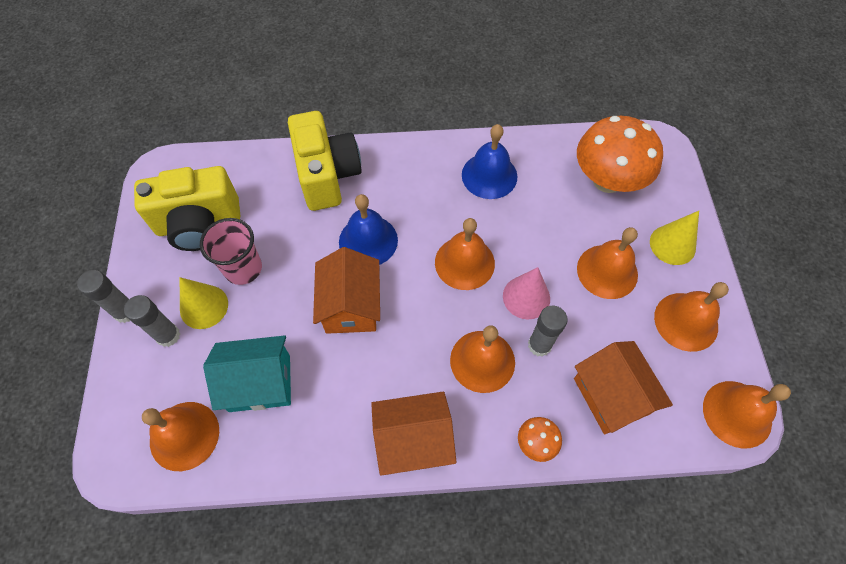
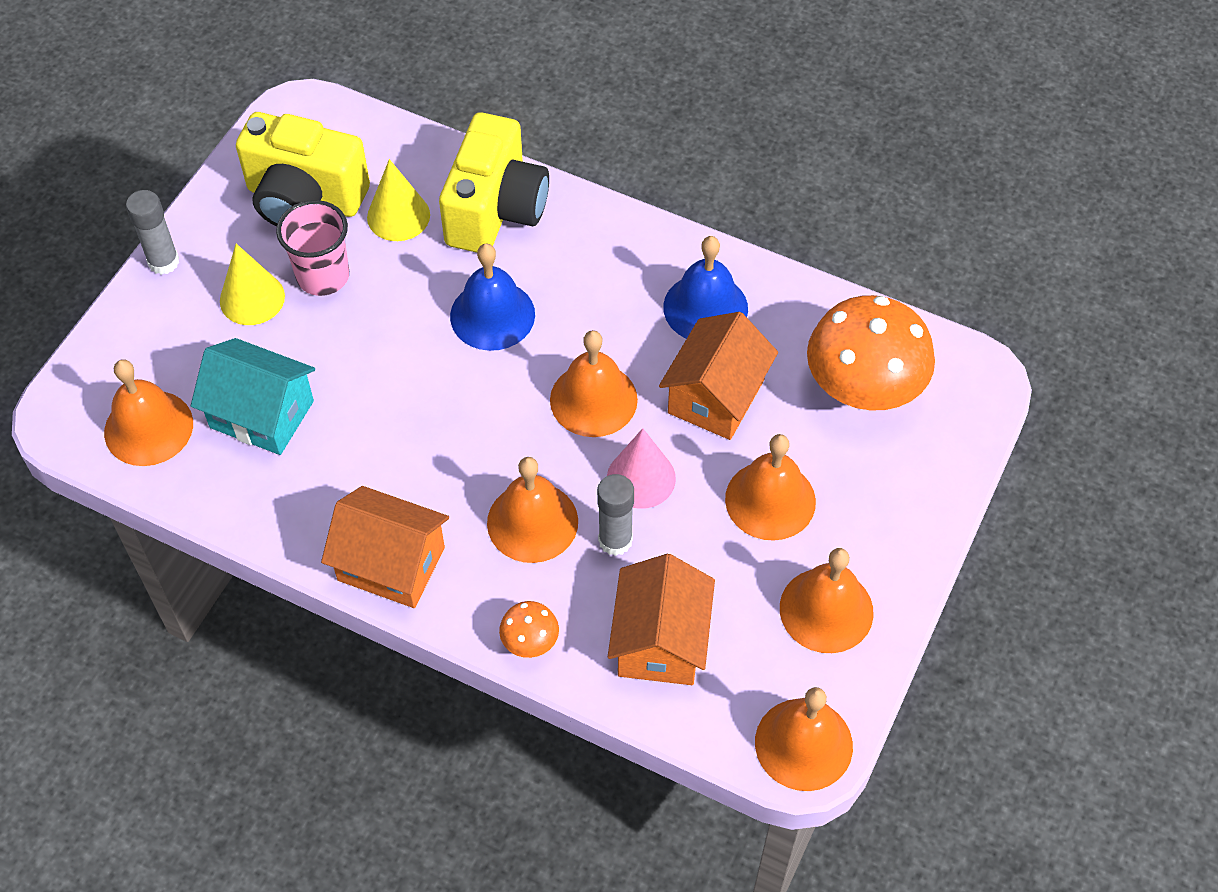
camera: 30 degrees right, 5 degrees down
grey glue stick [124,295,180,347] -> none
orange house [313,247,380,334] -> orange house moved to [659,312,778,440]
yellow cone [650,211,699,265] -> yellow cone moved to [367,159,430,241]

